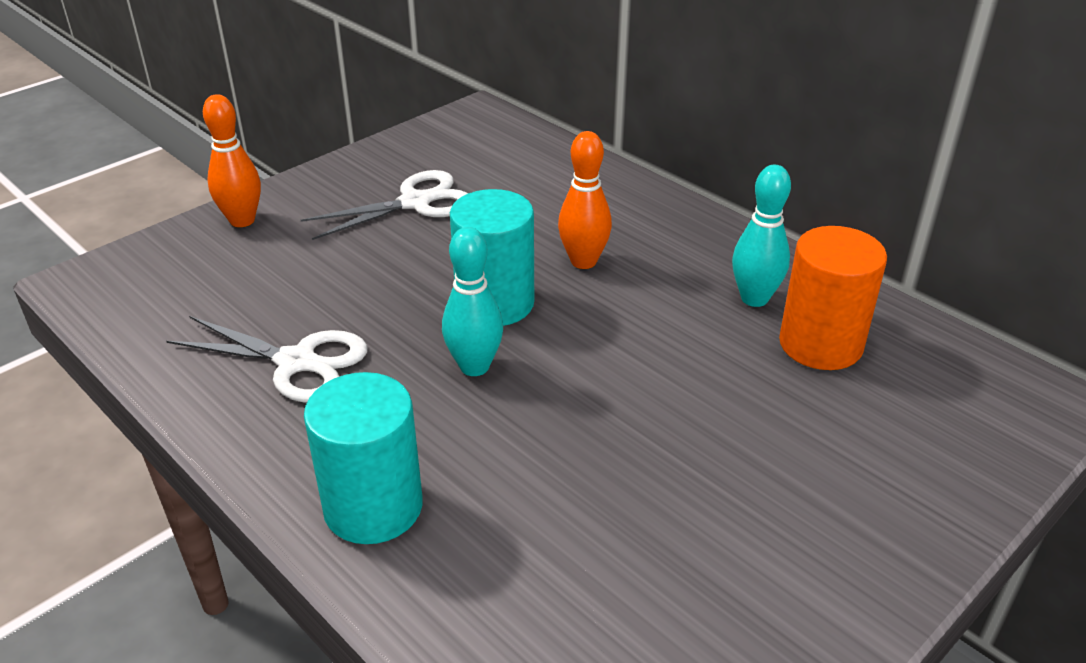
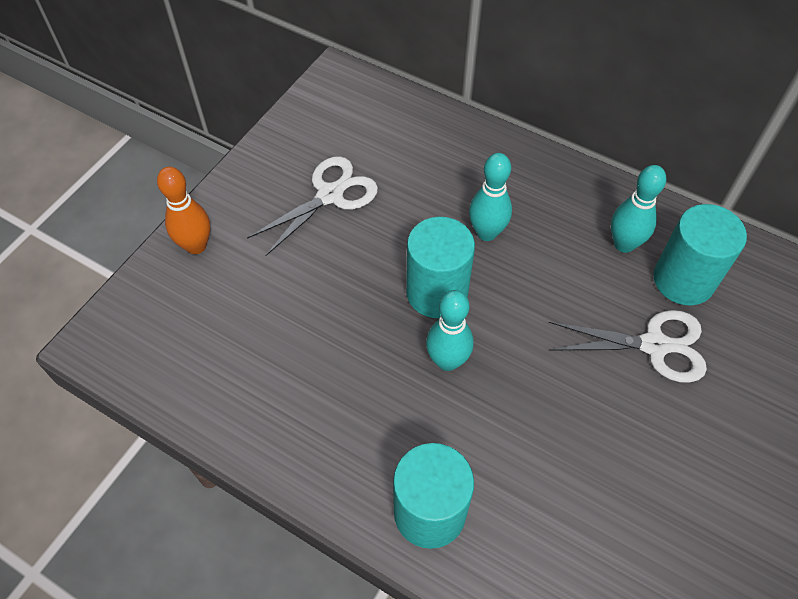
camera: 15 degrees left, 20 degrees up
white scissors [166,316,367,403] -> white scissors moved to [549,310,707,383]
orange bowling pin [558,131,612,269] -> turquoise bowling pin [469,153,512,241]
orange cylinder [779,226,887,370] -> turquoise cylinder [653,204,747,305]

